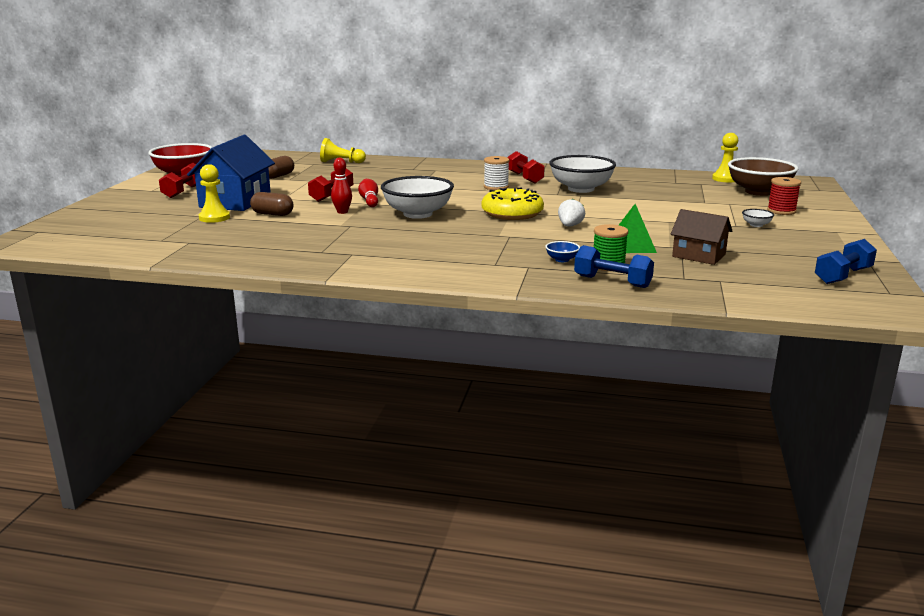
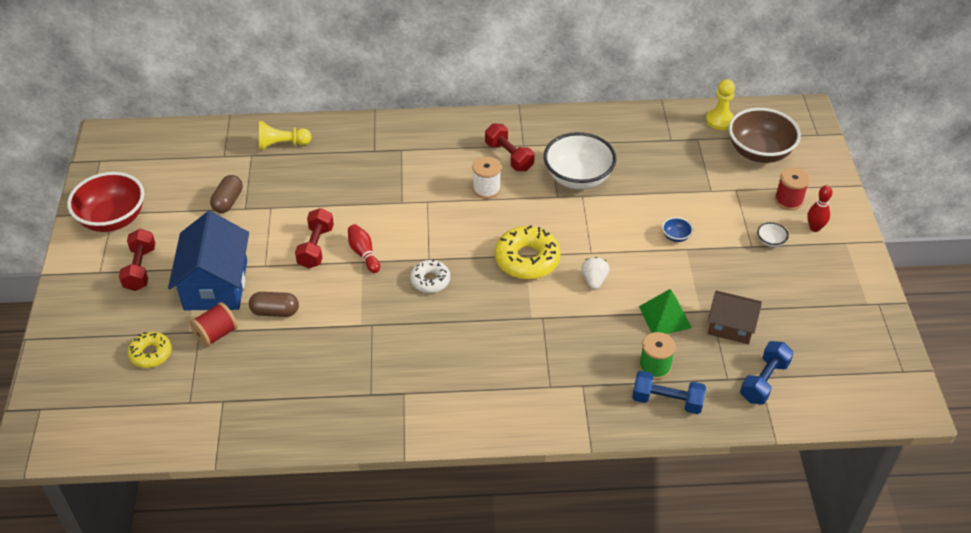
camera: 15 degrees left, 25 degrees up
yellow pawn [199,164,230,223] -> red spool [190,302,238,347]
red bowling pin [331,158,352,214] -> red bowling pin moved to [807,185,833,232]
white bowl [381,176,454,219] -> white donut [410,259,450,293]
blue bowl [545,241,580,262] -> blue bowl moved to [662,217,693,242]
blue dumbbell [815,239,877,284] -> blue dumbbell moved to [740,341,794,405]
none -> yellow donut [128,332,172,368]

